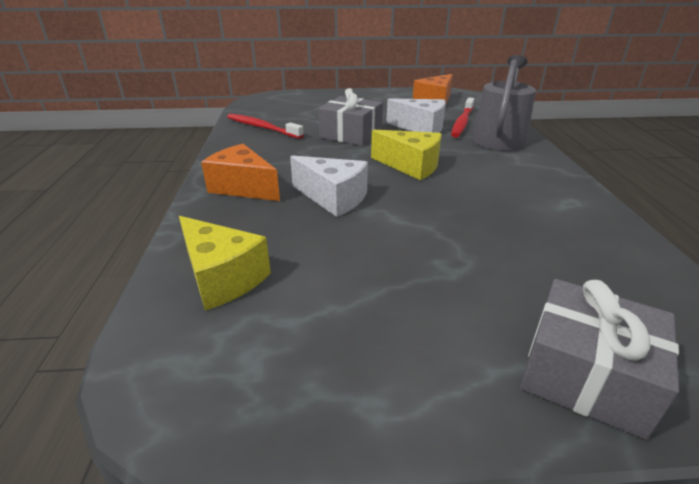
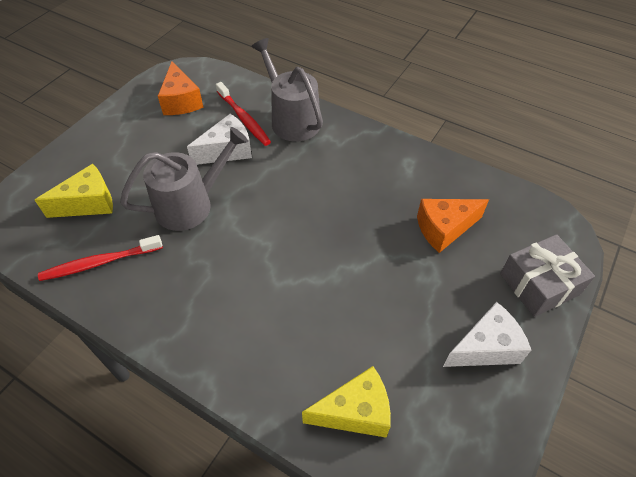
camera: 55 degrees left, 20 degrees up
orange cheese [201,144,280,201] -> orange cheese moved to [417,199,489,253]
white cheese [290,155,368,217] -> white cheese moved to [443,302,531,367]
grey gift [318,88,383,146] -> grey watering can [120,127,248,231]
yellow cheese [371,130,441,180] -> yellow cheese moved to [35,164,113,218]

